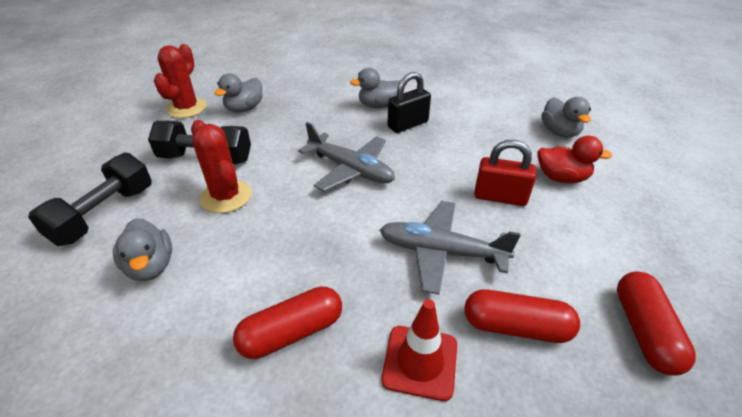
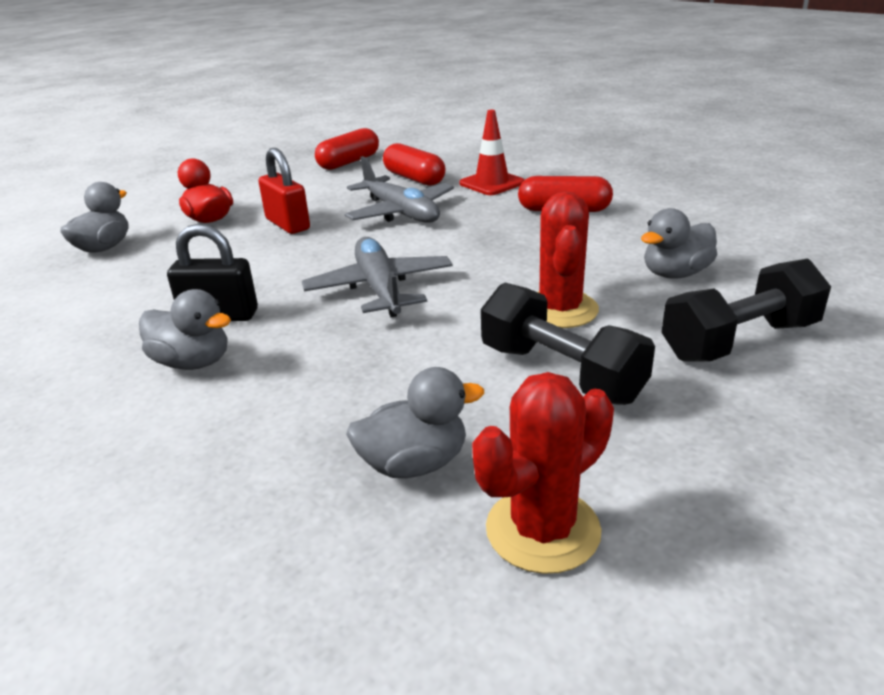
camera: 140 degrees left, 10 degrees down
grey duck [113,218,172,281] -> grey duck turned 135 degrees counterclockwise [641,208,717,279]

